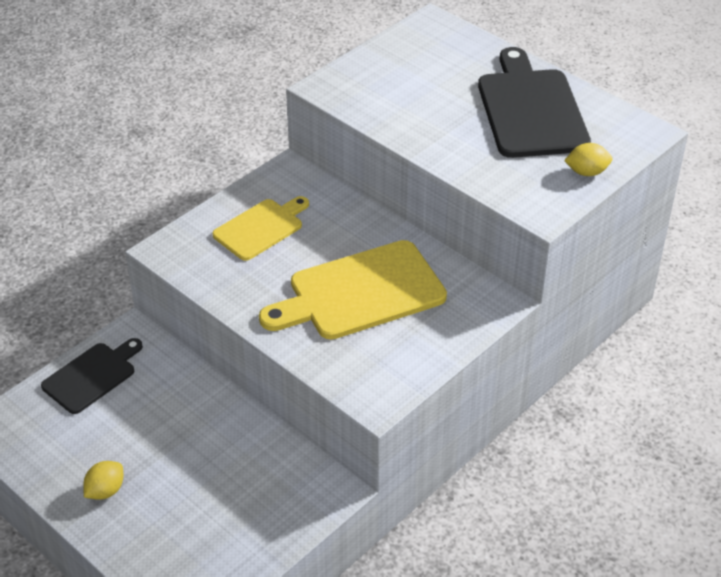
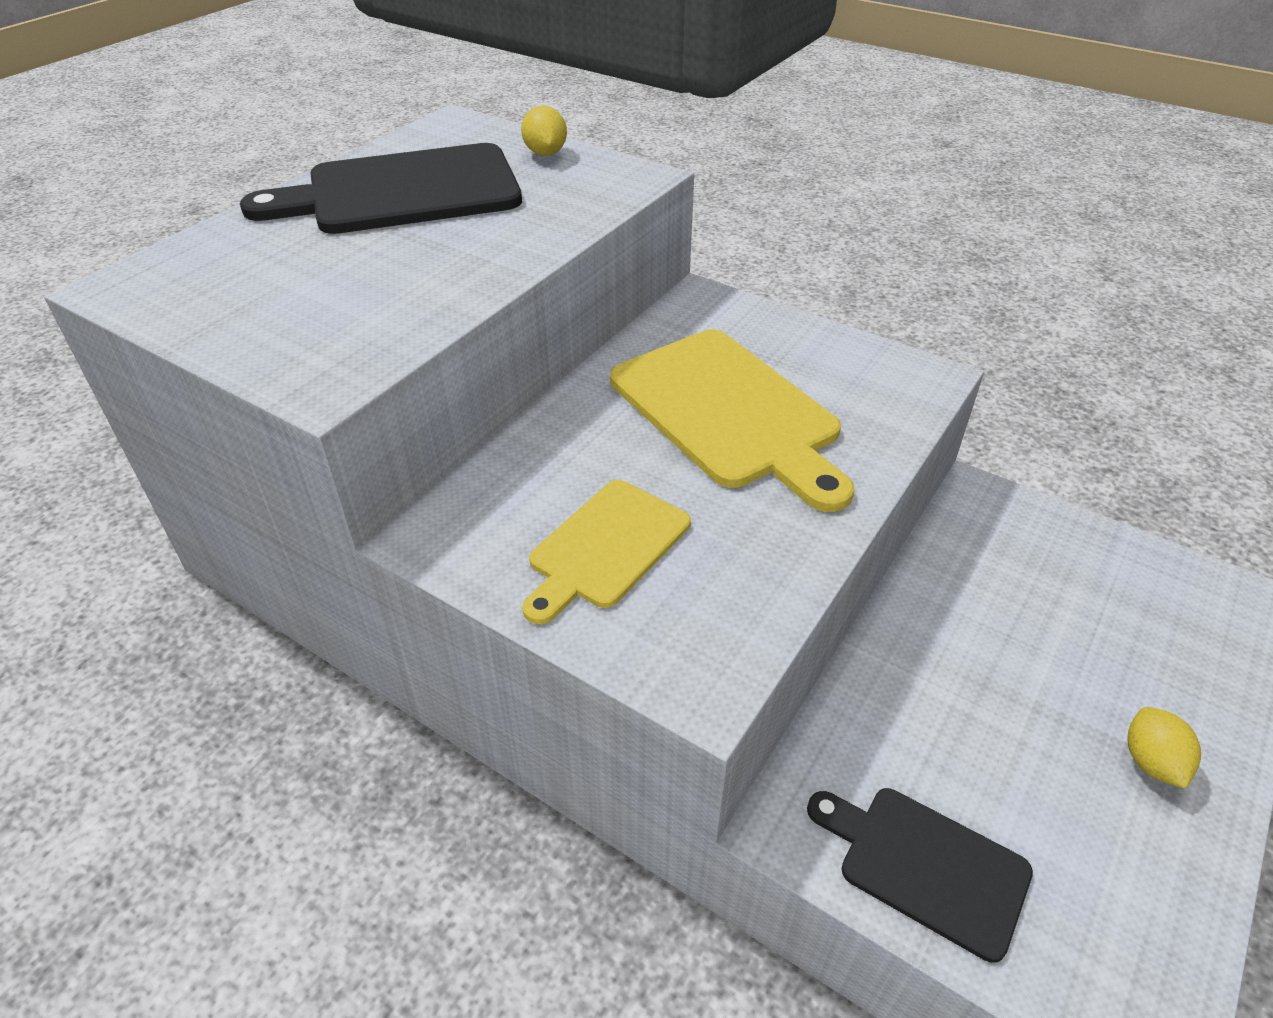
camera: 100 degrees left, 0 degrees up
yellow lemon [83,461,123,500] -> yellow lemon turned 60 degrees clockwise [1127,707,1201,789]
yellow cutting board [212,196,309,261] -> yellow cutting board turned 90 degrees counterclockwise [522,480,691,624]

